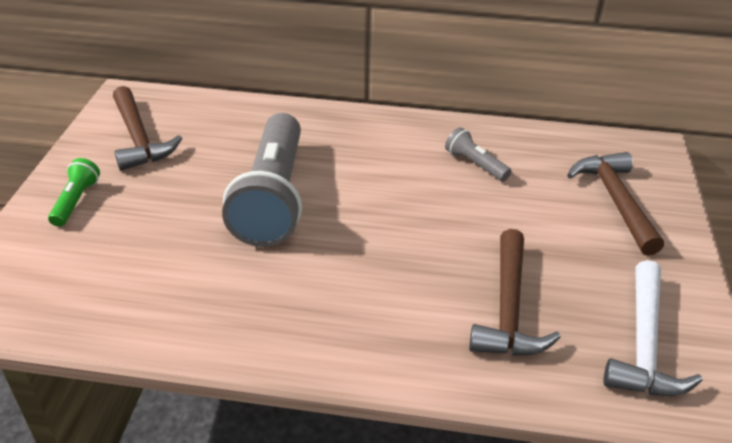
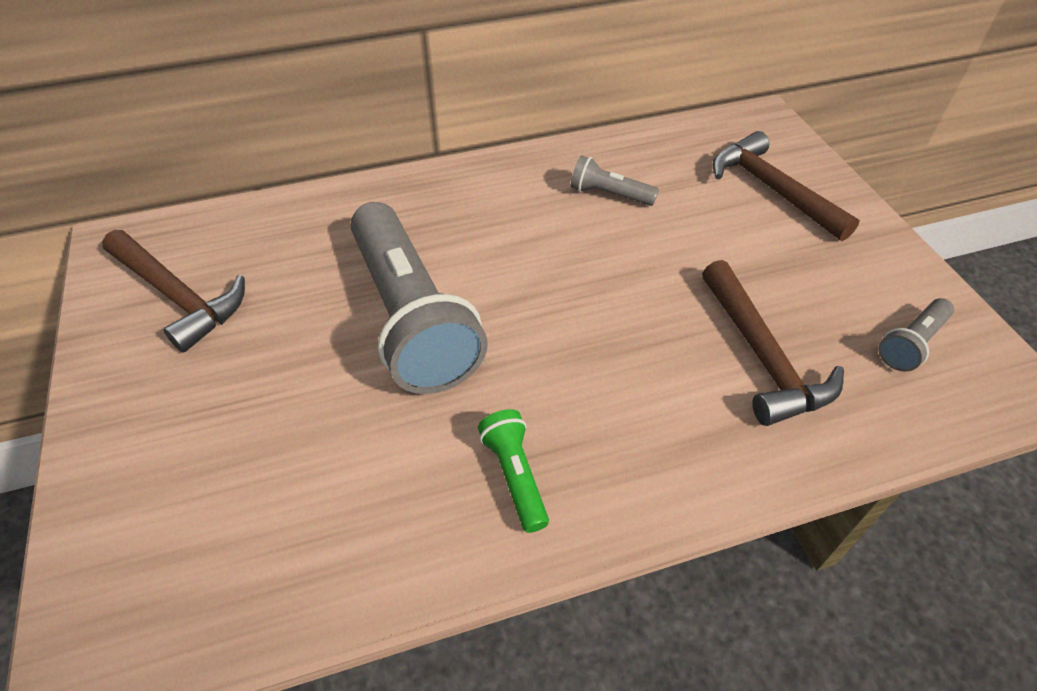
camera: 25 degrees left, 10 degrees up
green flashlight [48,158,100,227] -> green flashlight moved to [478,409,549,533]
white hammer [603,260,703,396] -> grey flashlight [878,298,954,372]

